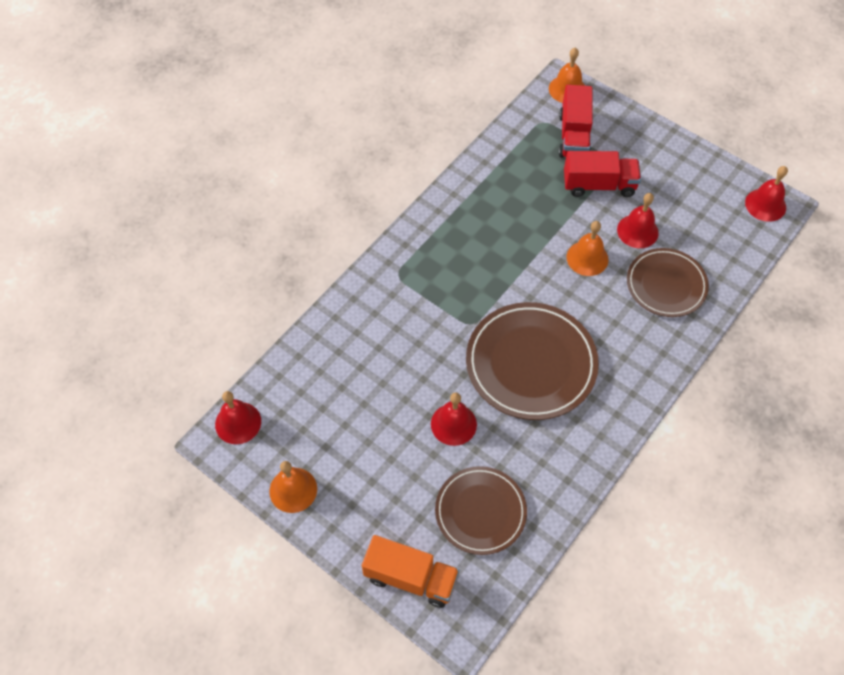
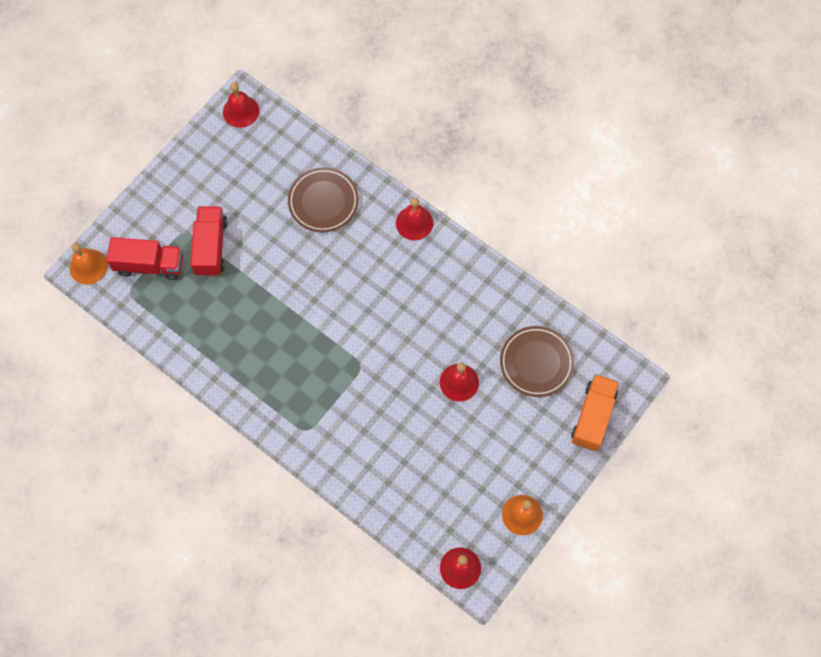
camera: 90 degrees left, 10 degrees up
brown plate [466,302,599,420] -> none
orange bell [566,221,609,276] -> none
red bell [617,193,659,248] -> red bell moved to [396,198,433,240]

